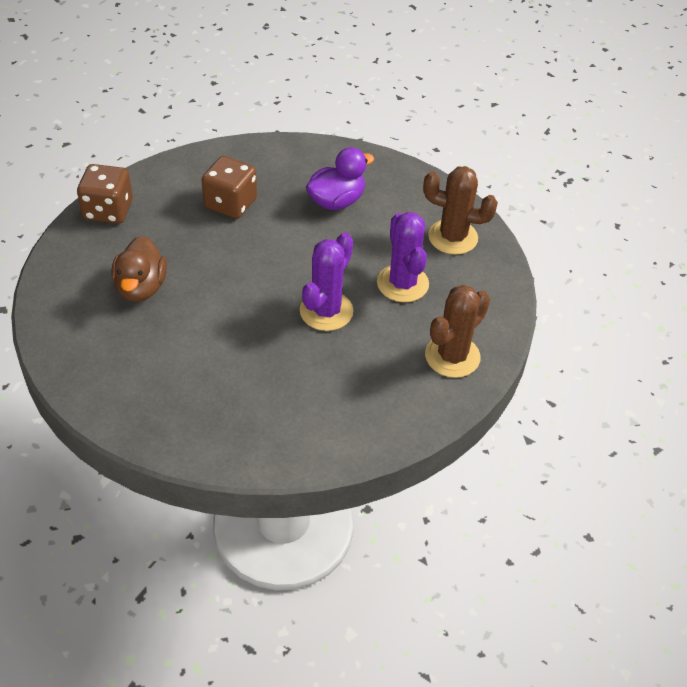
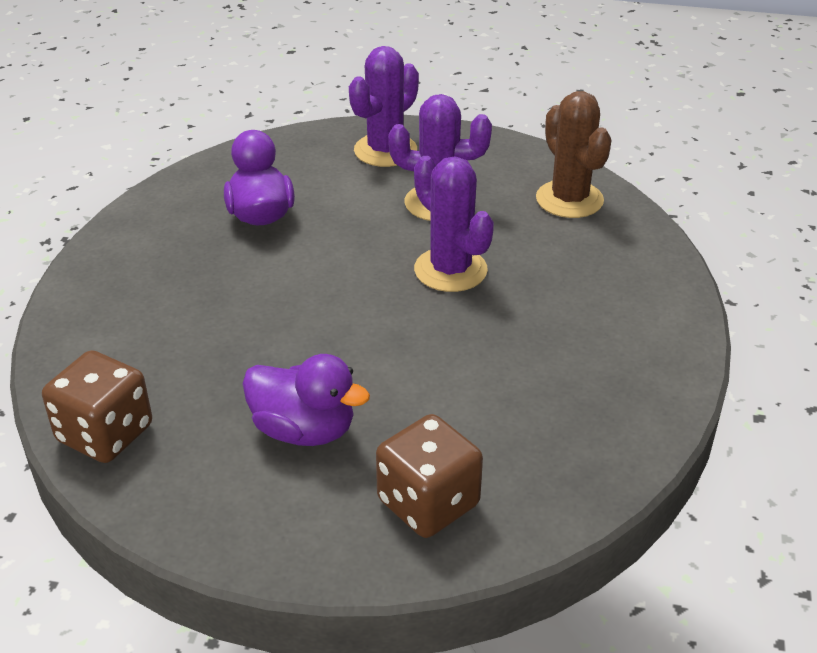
camera: 65 degrees left, 10 degrees down
brown duck [111,236,167,302] -> purple duck [243,354,370,446]
brown dice [201,156,257,219] -> brown dice moved to [376,414,483,538]
brown cactus [423,166,498,255] -> purple cactus [349,46,419,167]

